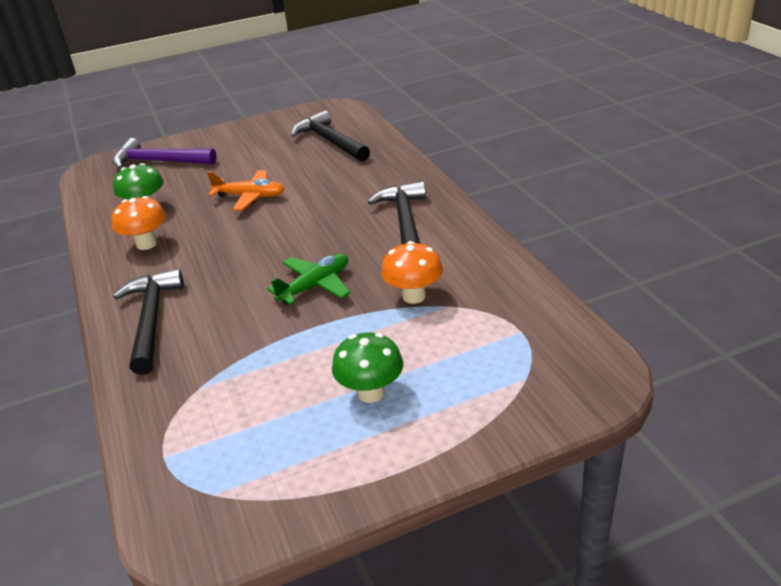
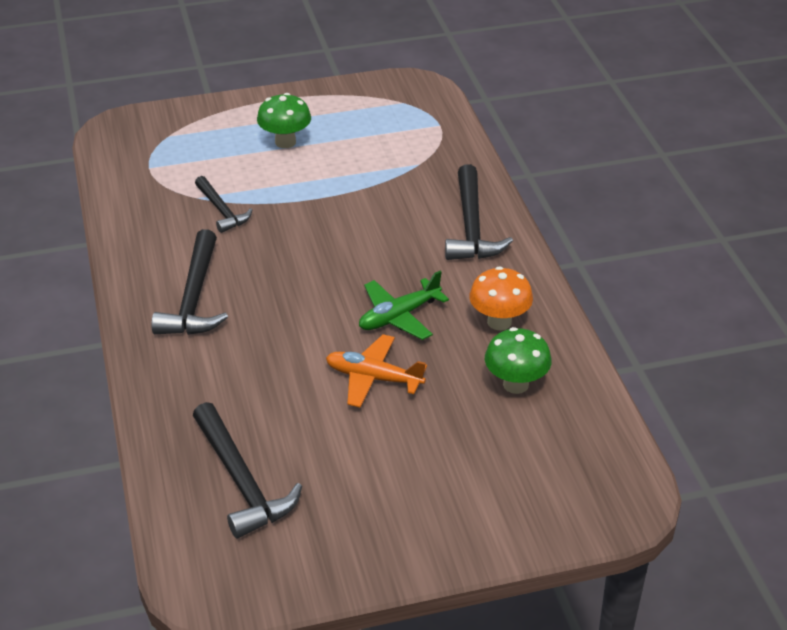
camera: 175 degrees left, 5 degrees up
purple hammer [112,138,217,169] -> none
green plane [267,254,350,305] -> green plane moved to [359,271,449,340]
orange mushroom [381,241,443,304] -> black hammer [195,176,252,233]

